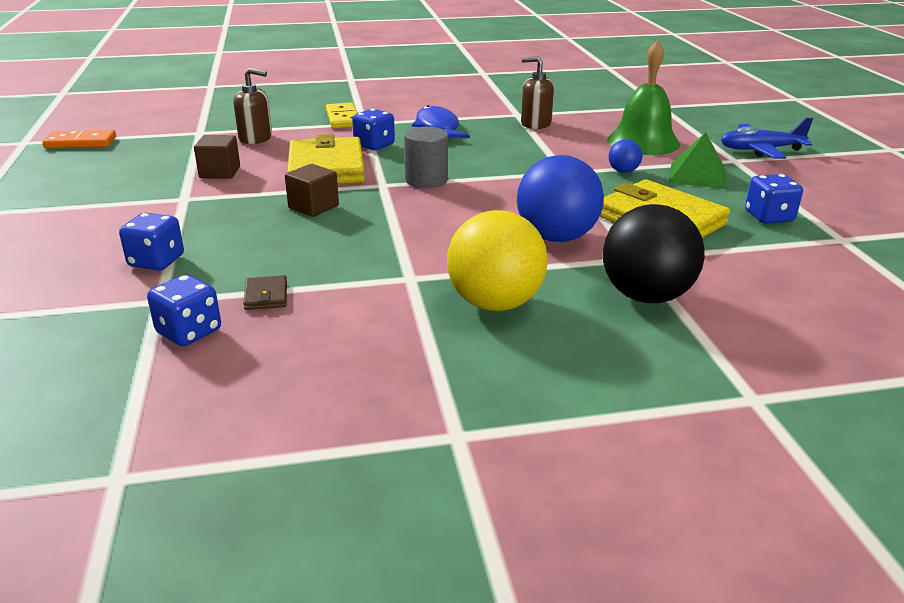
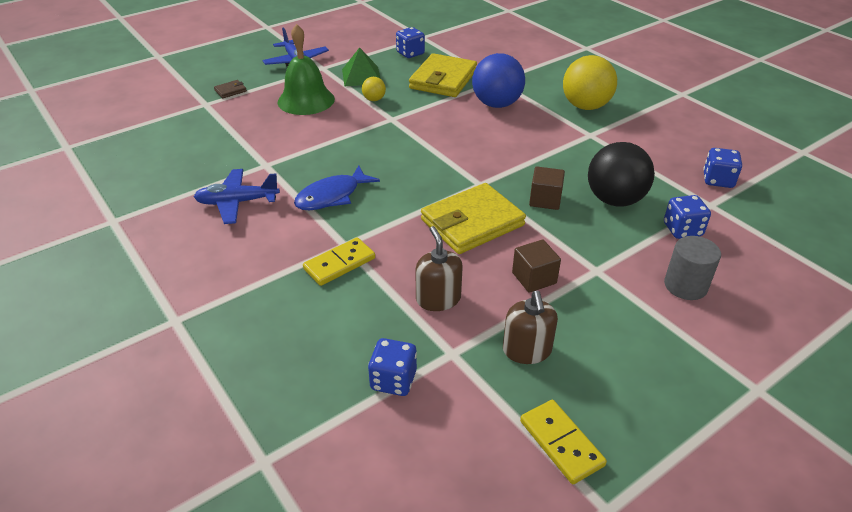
camera: 115 degrees left, 10 degrees up
orange domino [42,130,116,148] -> yellow domino [520,400,607,484]
brown wallet [243,275,287,310] -> brown wallet moved to [214,80,247,98]
blue dice [352,109,395,150] -> blue dice moved to [368,338,417,396]
grey cylinder [404,127,448,188] -> grey cylinder moved to [664,236,721,300]
brown soap dispenser [521,56,554,129] -> brown soap dispenser moved to [503,291,558,364]
black ball [603,204,705,303] -> black ball moved to [588,142,655,207]
blue ball [609,139,642,173] -> yellow ball [362,77,386,101]
none -> blue plane [194,169,280,224]

